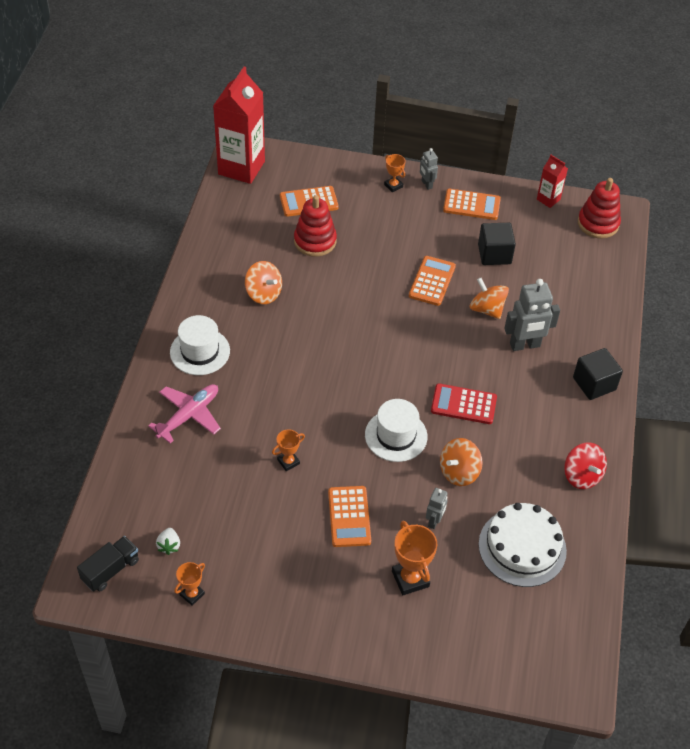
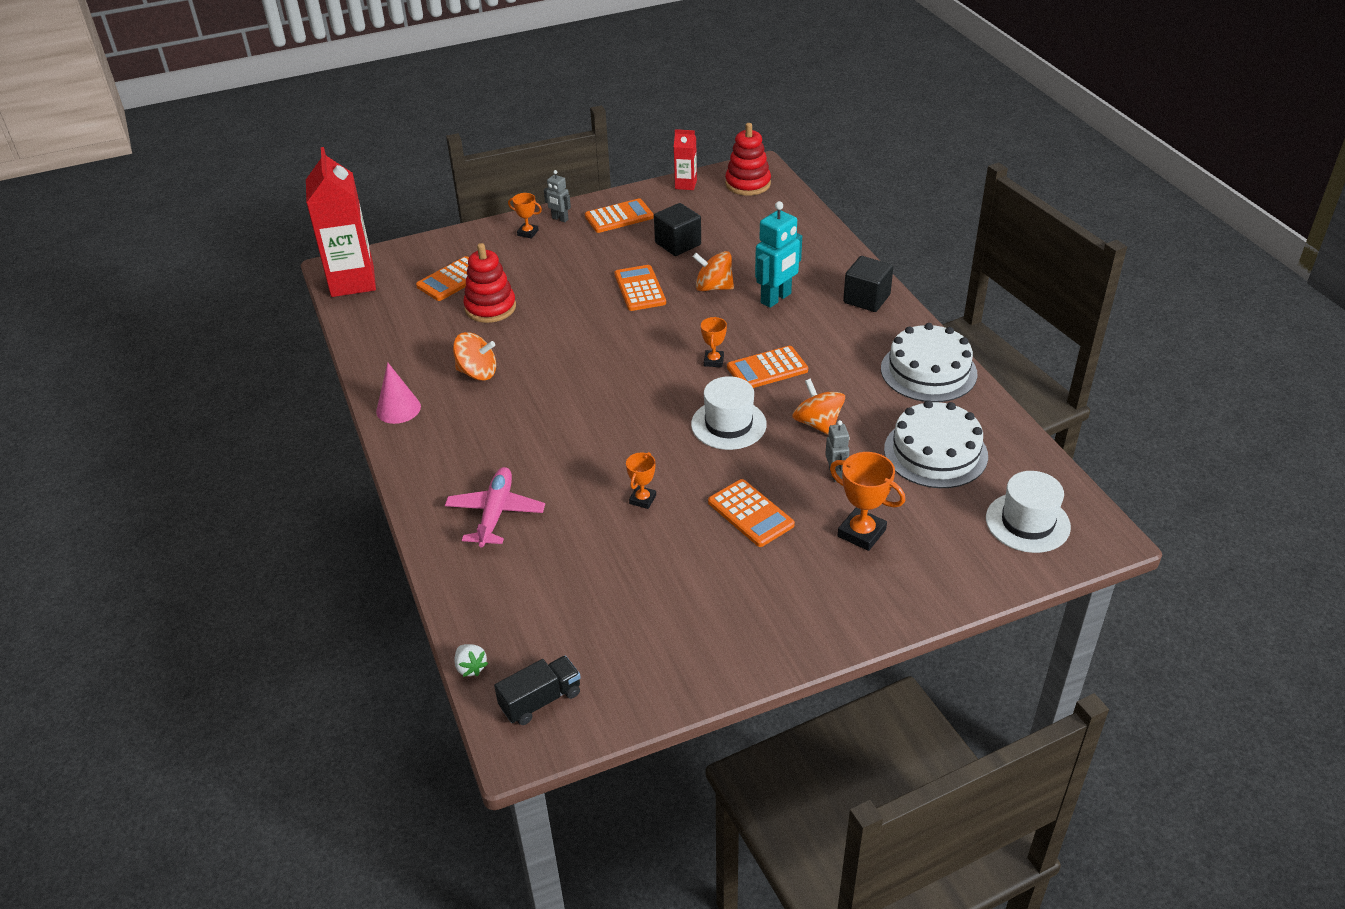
camera: 30 degrees left, 10 degrees down
black truck [77,536,139,592] -> black truck turned 45 degrees clockwise [494,656,581,725]
white strawberry [156,528,180,555] -> white strawberry moved to [454,644,488,677]
white hat [170,315,230,375] -> white hat moved to [986,471,1071,553]
orange trophy [174,562,205,606] -> orange trophy moved to [701,317,727,367]
red calculator [431,383,497,424] -> orange calculator [727,346,808,388]
orange spinning top [440,438,483,486] -> orange spinning top turned 135 degrees clockwise [792,379,845,435]
grey robot [504,279,560,351] -> turquoise robot [755,201,802,308]
red spinning top [564,442,607,489] -> white cake [881,323,977,402]
none -> pink cone [376,363,421,424]

